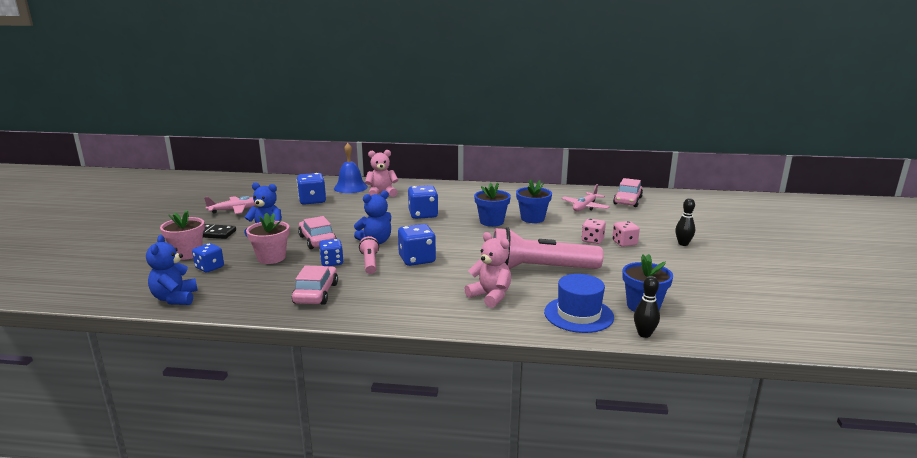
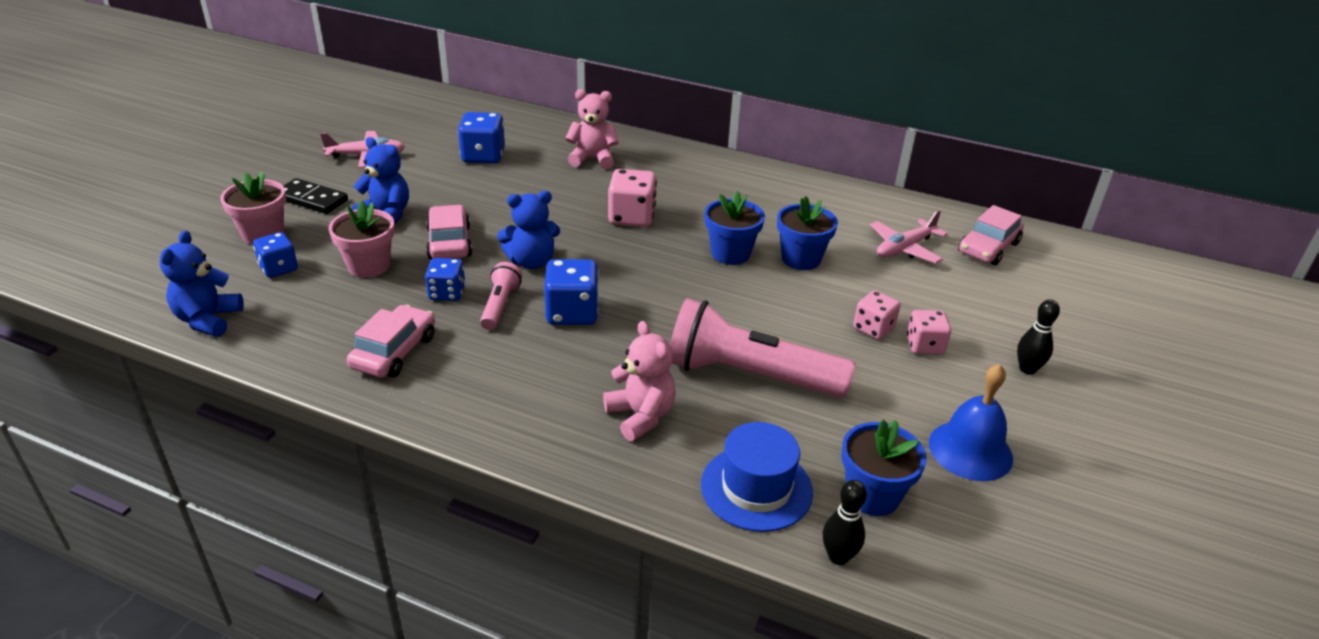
camera: 15 degrees right, 15 degrees up
blue bell [334,143,368,193] -> blue bell moved to [929,364,1013,481]
blue dice [408,185,438,219] -> pink dice [608,169,657,227]

